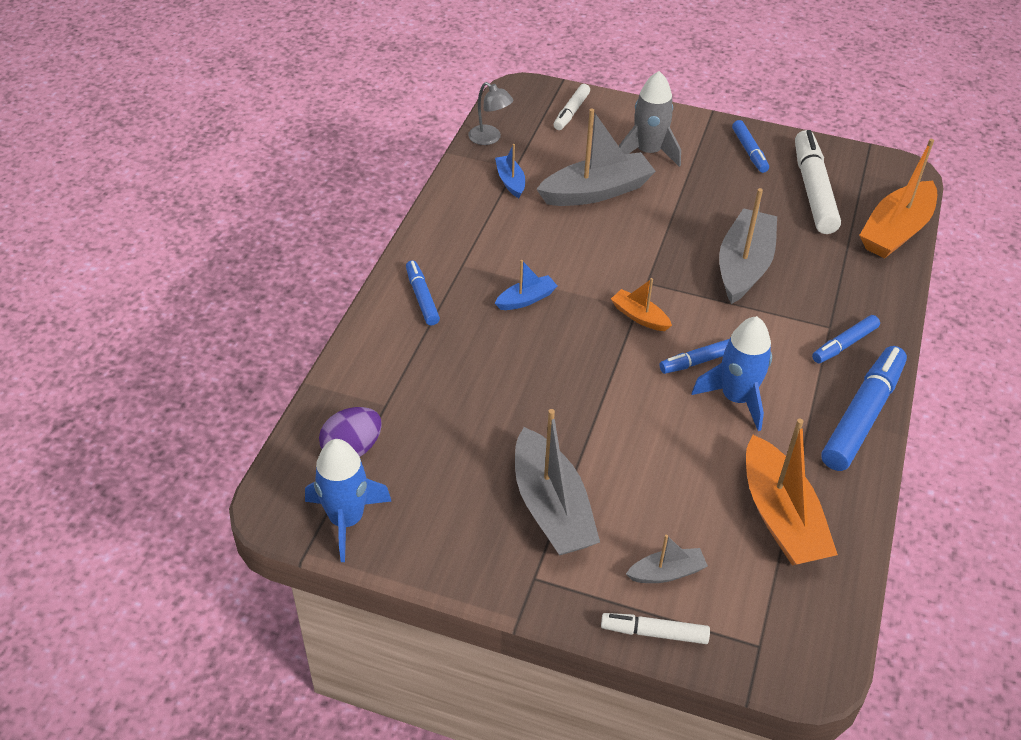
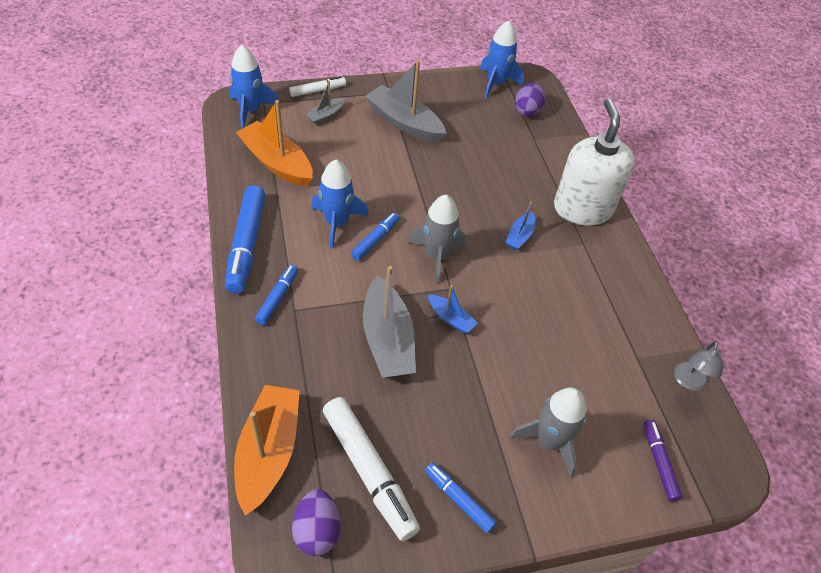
camera: 145 degrees right, 5 degrees up
blue marker [406,260,440,325] -> white soap dispenser [554,99,635,226]
grey lamp [468,82,513,145] -> grey lamp turned 75 degrees counterclockwise [674,341,723,391]
blue boat [495,144,525,198] -> blue boat moved to [428,285,478,334]
grey boat [536,108,656,206] -> none
white marker [553,84,590,130] -> purple marker [644,419,683,501]
orange boat [611,278,672,331] -> grey rocket [408,195,467,283]
none -> blue rocket [230,45,278,129]
none -> purple egg [292,489,340,556]

